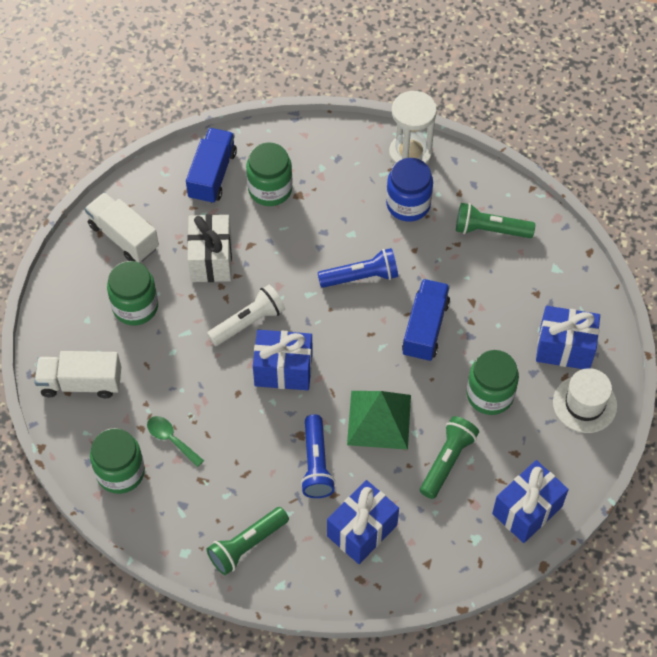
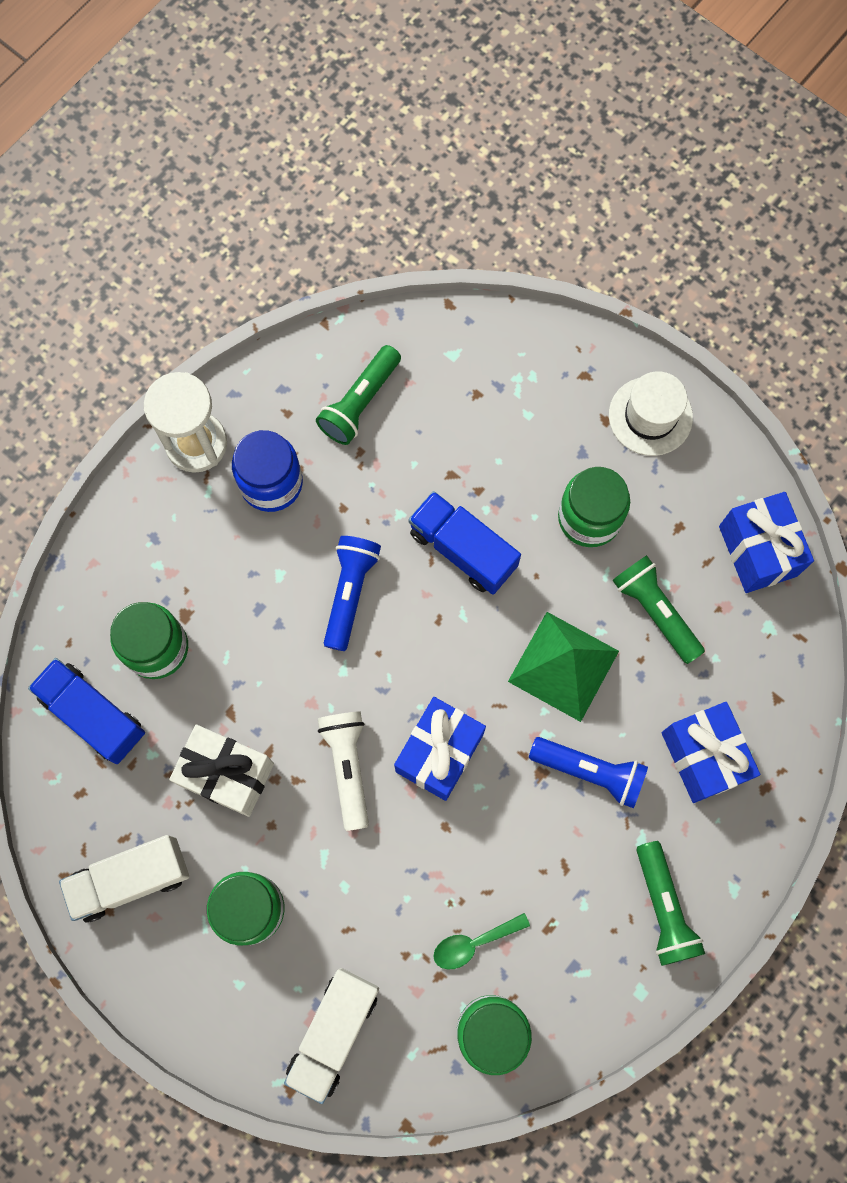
camera: 65 degrees left, 15 degrees up
blue gift [536,306,600,369] -> none

